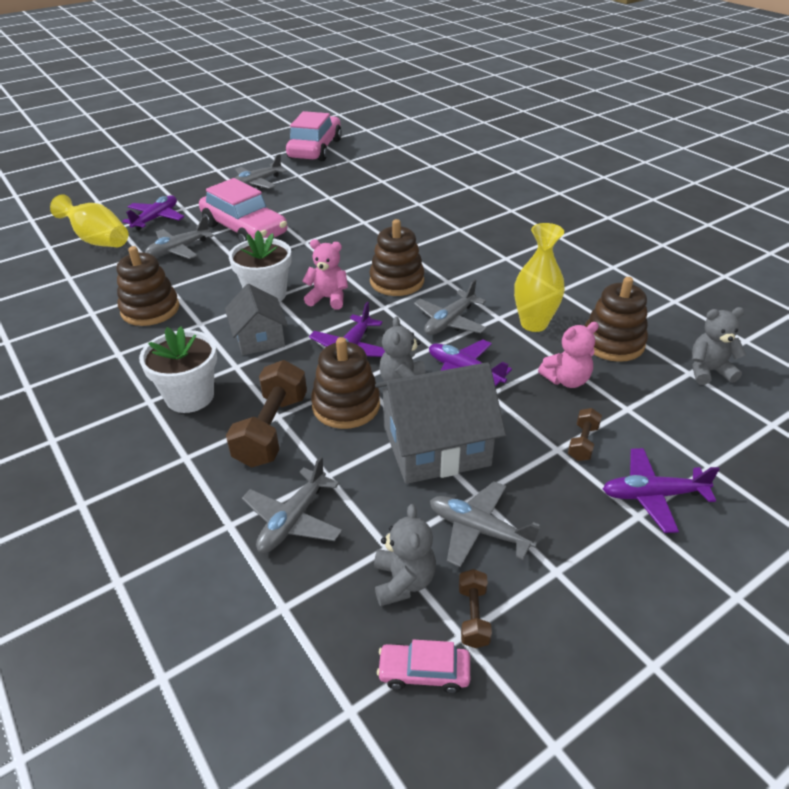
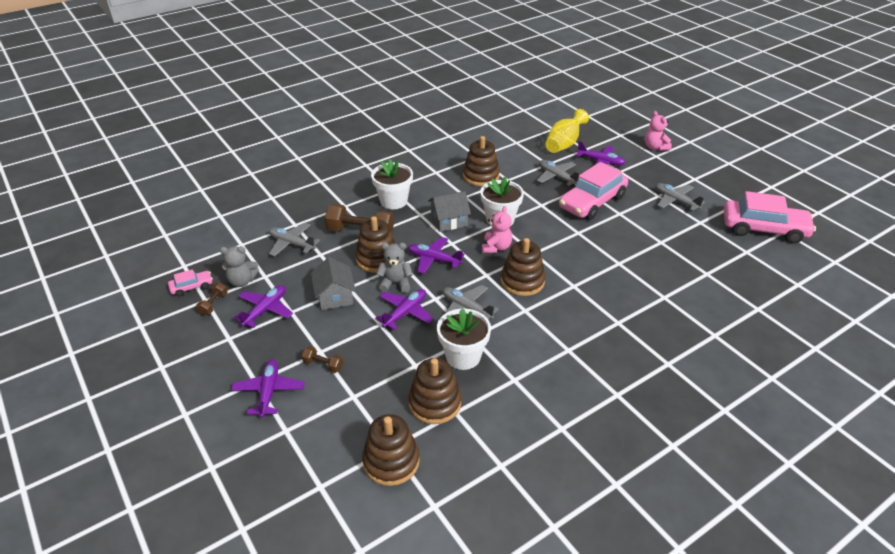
camera: 90 degrees right, 0 degrees up
grey house [375,362,506,484] -> grey house [311,257,356,310], size x0.62
pink car [377,640,470,693] -> pink car turned 60 degrees clockwise [168,269,213,296]
grey plane [430,481,540,567] -> purple plane [233,285,293,328]
brown dumbbell [459,569,492,648] -> brown dumbbell turned 75 degrees counterclockwise [196,282,228,316]
yellow vase [514,223,565,332] -> white flower pot [437,308,491,370]
pink teddy bear [538,322,599,388] -> pink teddy bear moved to [645,111,672,151]
grey teddy bear [692,307,746,385] -> brown stacking toy [362,414,420,486]

